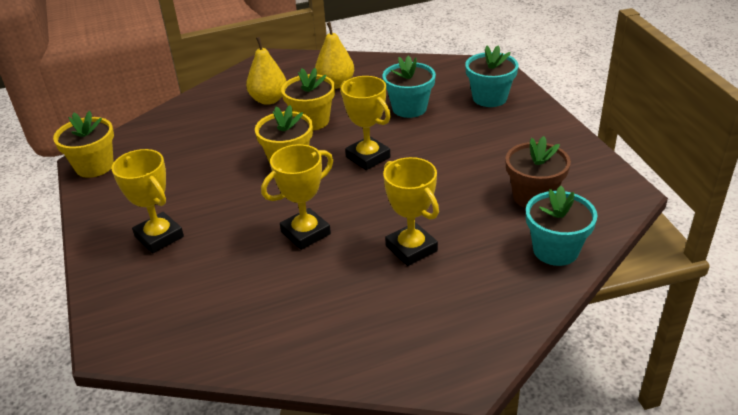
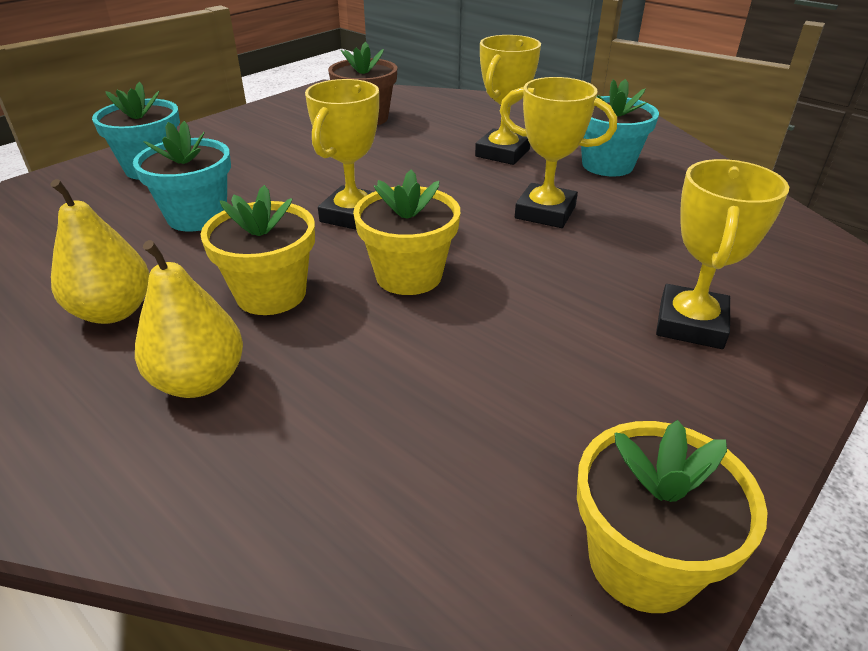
camera: 120 degrees left, 0 degrees up
turquoise flower pot [526,186,598,266] -> turquoise flower pot moved to [581,79,659,176]

